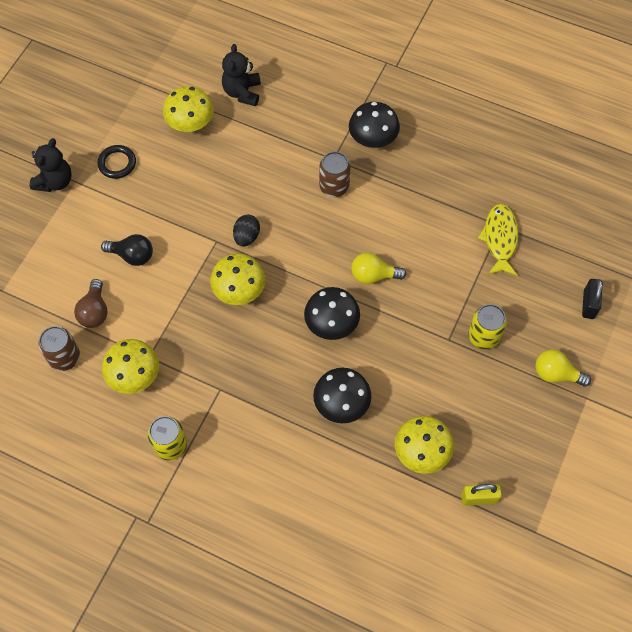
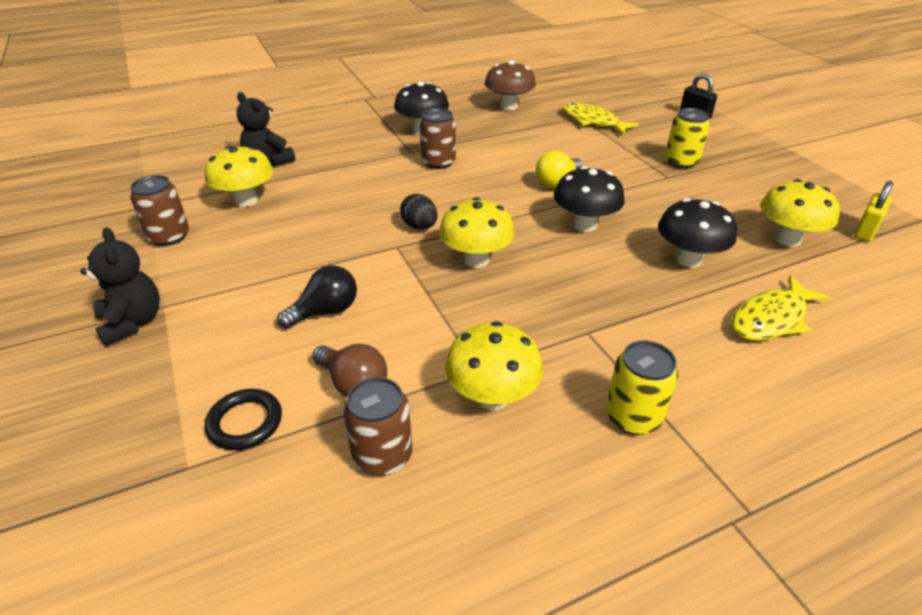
camera: 50 degrees left, 25 degrees down
black ring [97,145,136,179] -> black ring moved to [205,389,282,450]
yellow light bulb [535,349,591,387] -> none
none -> brown can [130,175,189,246]
none -> brown mushroom [485,61,536,110]
none -> yellow fish [732,275,831,341]

